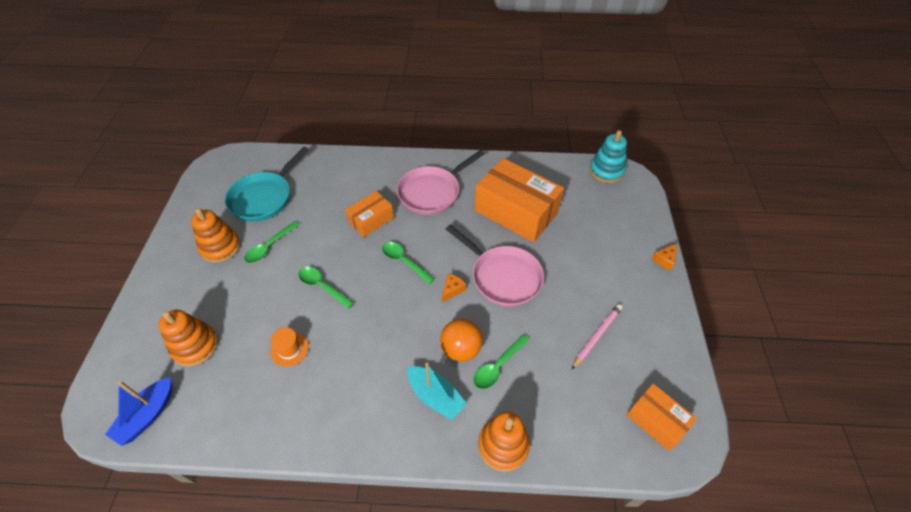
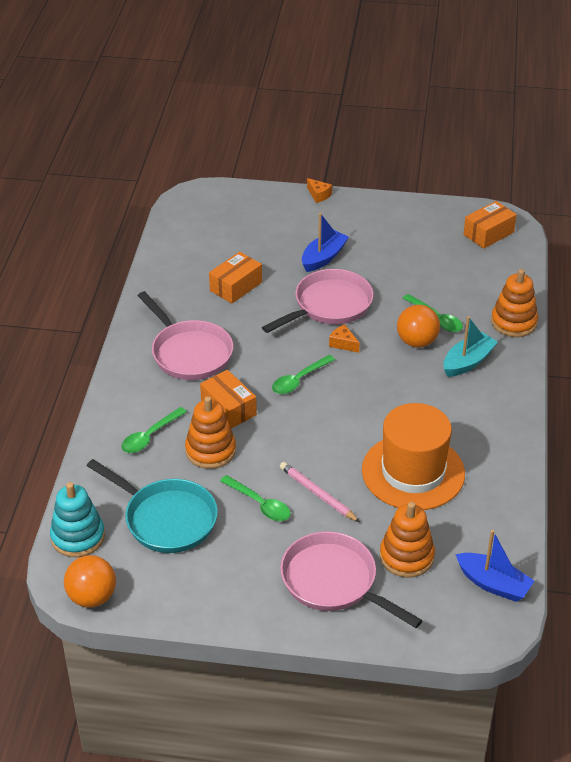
camera: 85 degrees left, 10 degrees down
orange stacking toy [191,208,241,263] -> orange stacking toy moved to [185,396,236,469]
orange hat [271,327,309,367] -> orange hat [362,403,465,510], size x2.40
green spoon [298,267,354,309] -> green spoon moved to [121,407,187,453]
orange box [475,158,564,243] -> orange box [209,252,262,303], size x0.53
pink pencil [572,304,622,369] -> pink pencil moved to [280,462,360,522]
turquoise stacking toy [589,130,627,183] -> turquoise stacking toy moved to [50,482,105,557]
none -> orange ball [64,555,116,608]
none -> pink pan [280,531,423,628]
none -> blue boat [302,213,349,272]

